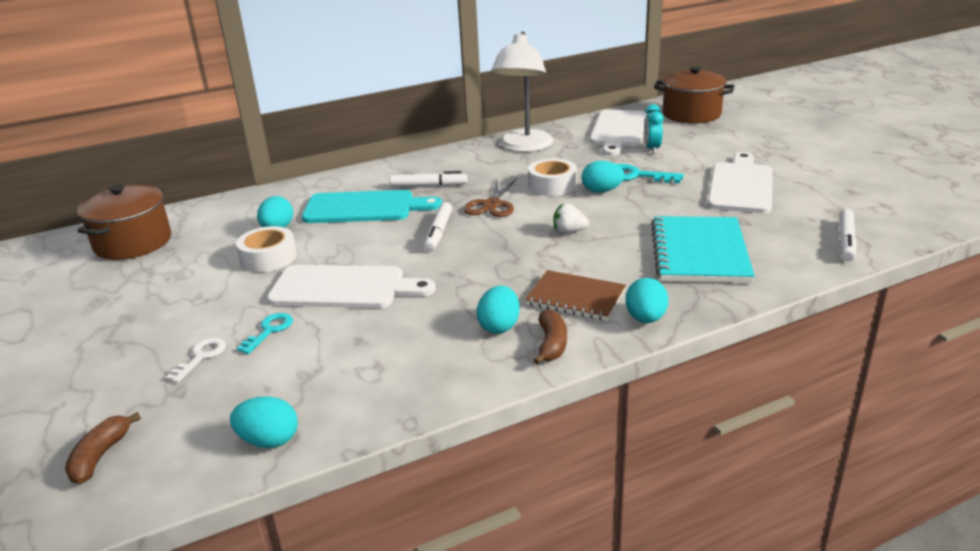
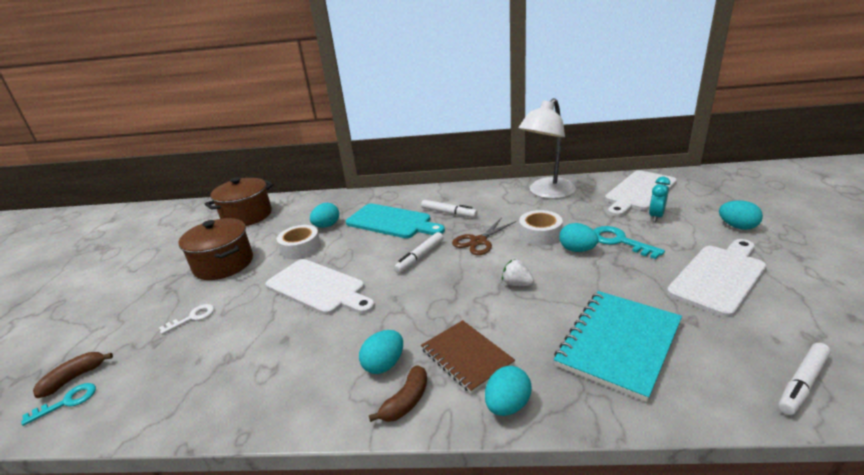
camera: 30 degrees right, 0 degrees up
turquoise egg [230,396,298,448] -> turquoise egg moved to [719,200,763,230]
turquoise key [237,313,293,354] -> turquoise key moved to [21,383,96,426]
brown pot [654,66,735,124] -> brown pot moved to [178,218,253,280]

